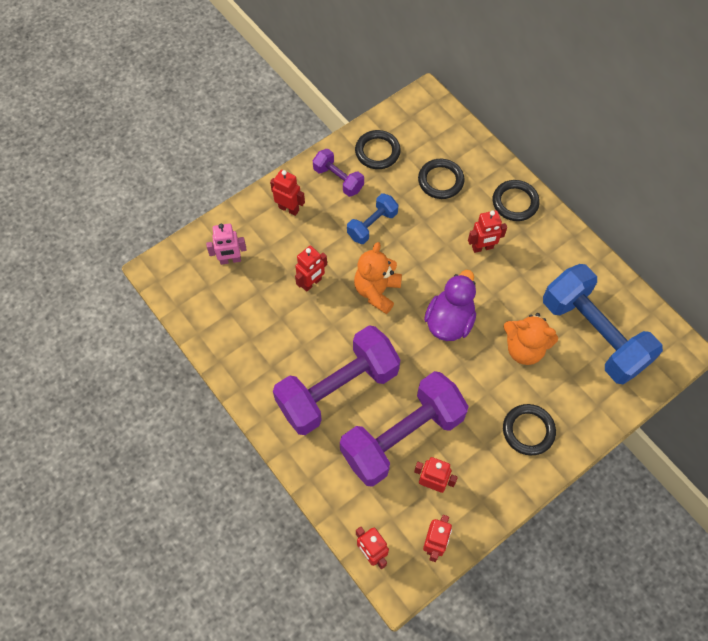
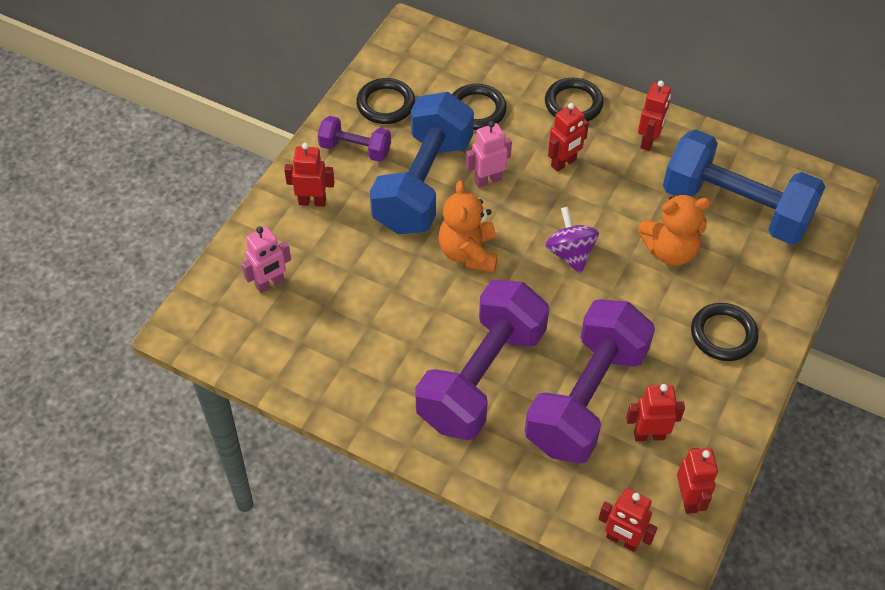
camera: 25 degrees left, 10 degrees down
red robot [295,246,327,292] -> red robot moved to [638,81,671,151]
blue dumbbell [347,193,398,244] -> blue dumbbell [370,92,474,234], size x2.04
purple duck [424,270,476,341] -> purple spinning top [545,207,599,274]
none -> pink robot [466,121,512,188]

